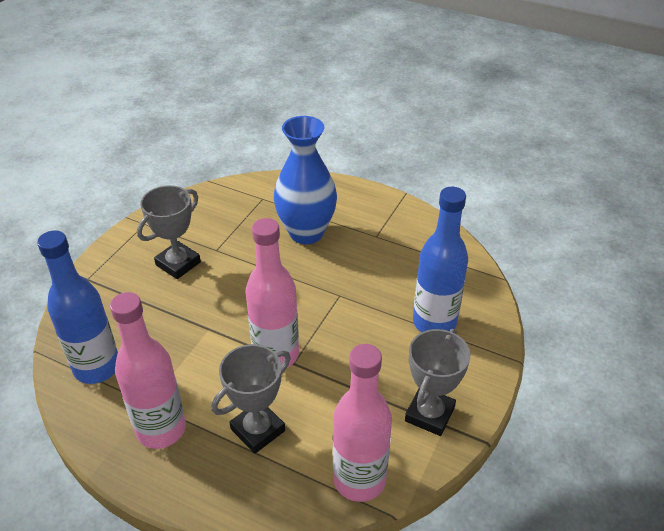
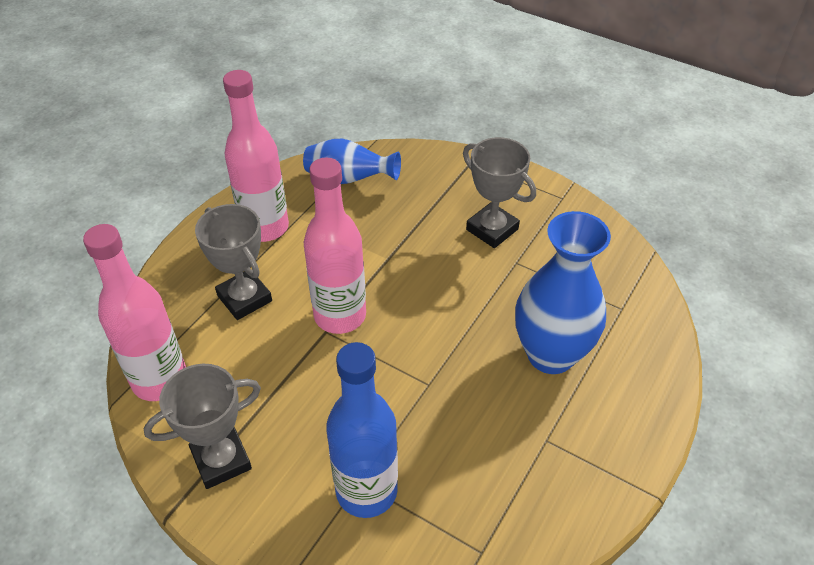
camera: 95 degrees right, 5 degrees up
blue bottle [37,230,118,384] -> blue vase [303,139,401,184]
grey trophy [405,329,471,436] -> grey trophy turned 60 degrees counterclockwise [144,364,261,489]

